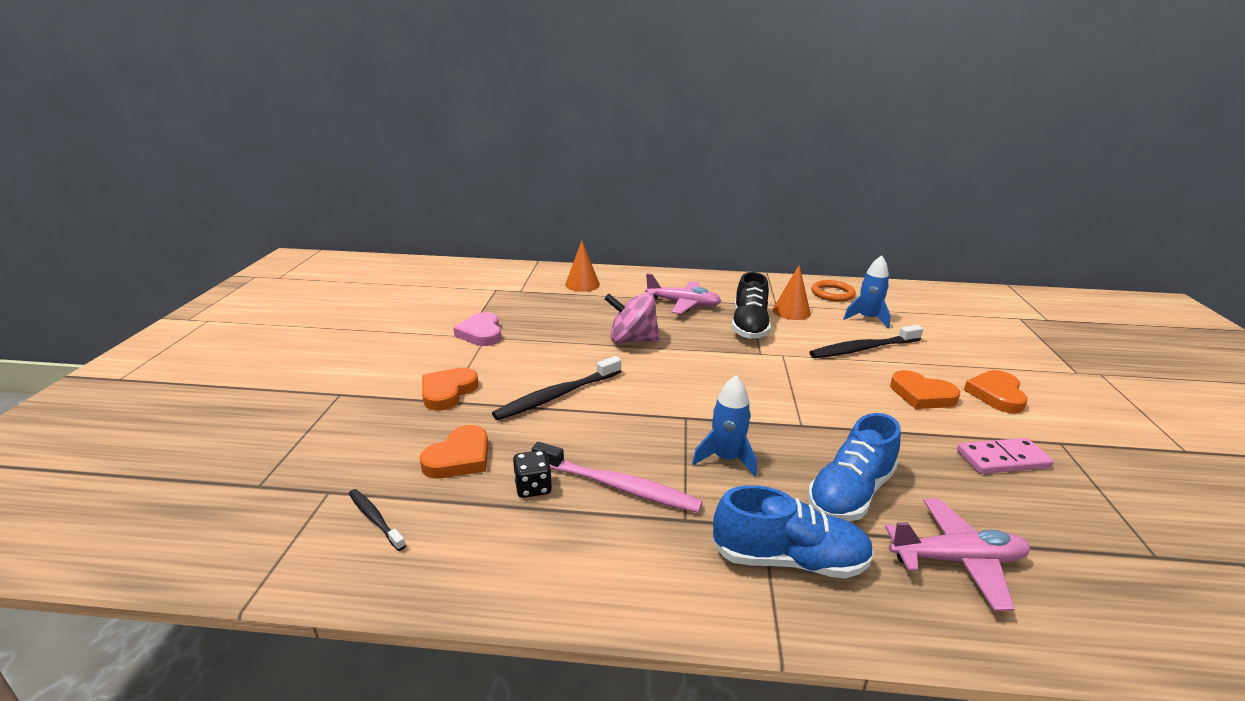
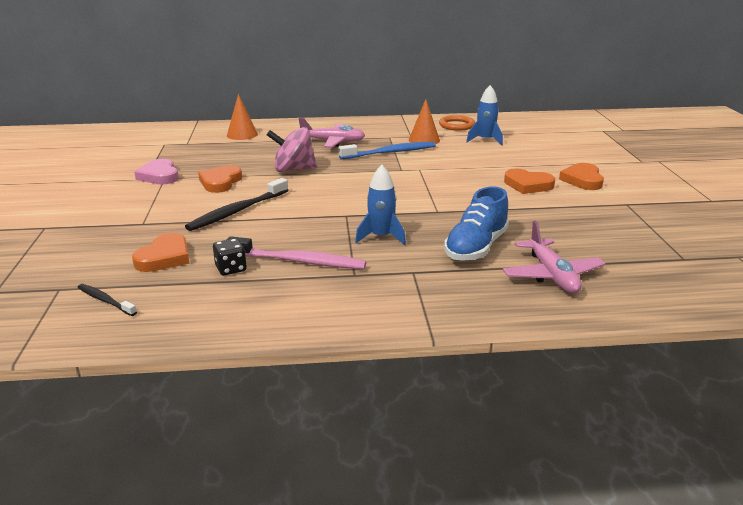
camera: 10 degrees left, 0 degrees up
orange heart [422,368,478,411] -> orange heart moved to [198,165,242,193]
blue shoe [712,485,874,579] -> none
black shoe [732,272,771,339] -> blue toothbrush [339,142,436,159]
black toothbrush [809,325,924,358] -> none
pink plane [885,499,1030,611] -> pink plane turned 90 degrees clockwise [503,221,605,293]
pink domino [957,438,1054,474] -> none

